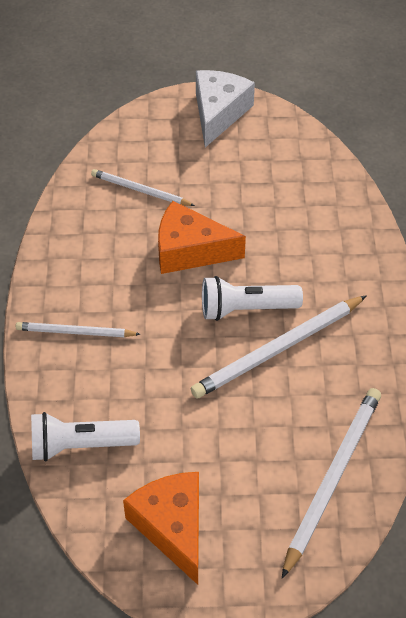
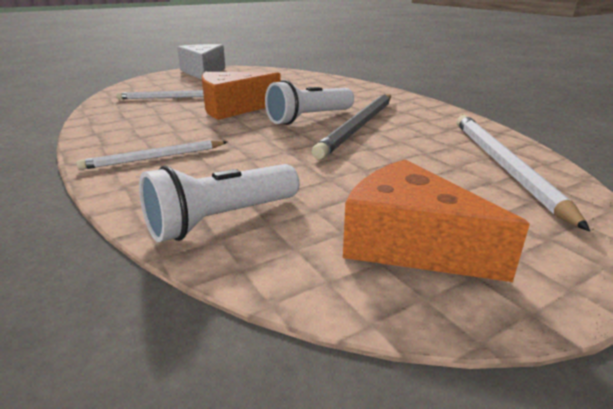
camera: 30 degrees left, 25 degrees down
white pencil [191,295,367,398] -> grey pencil [312,94,391,160]

